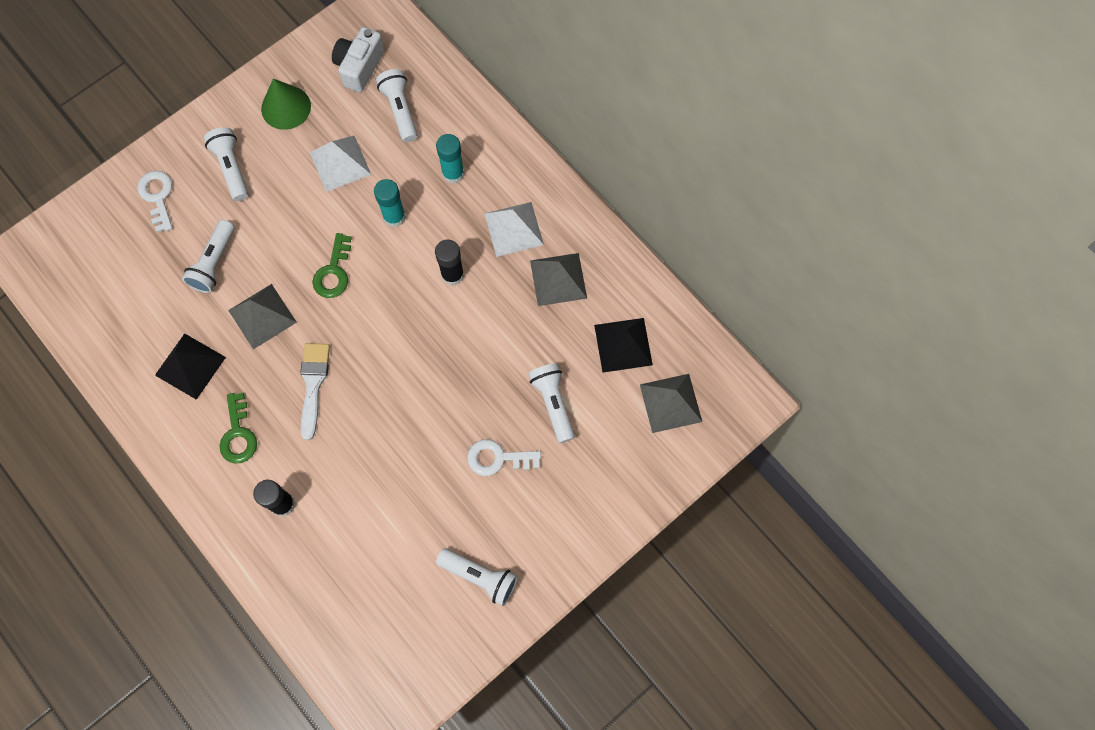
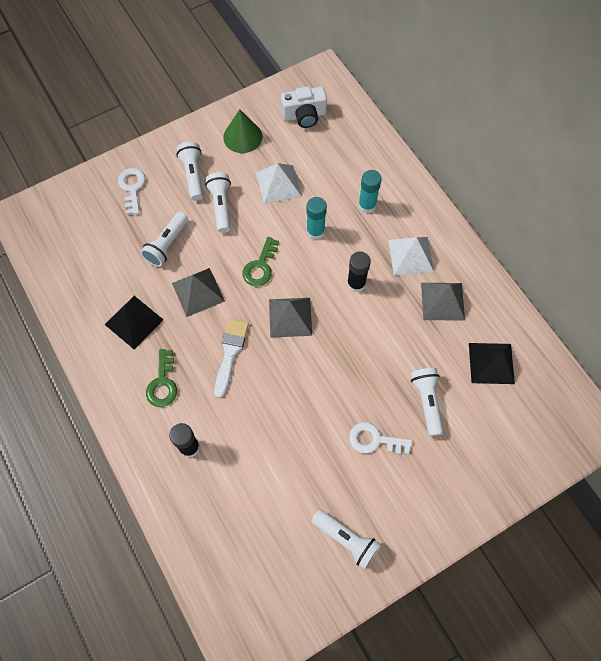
camera: 10 degrees right, 5 degrees down
white camera [332,27,385,92] -> white camera turned 135 degrees counterclockwise [281,86,327,128]
white flashlight [376,69,417,142] -> white flashlight moved to [205,172,231,233]
grey pyramid [640,374,702,433] -> grey pyramid moved to [269,298,312,338]

